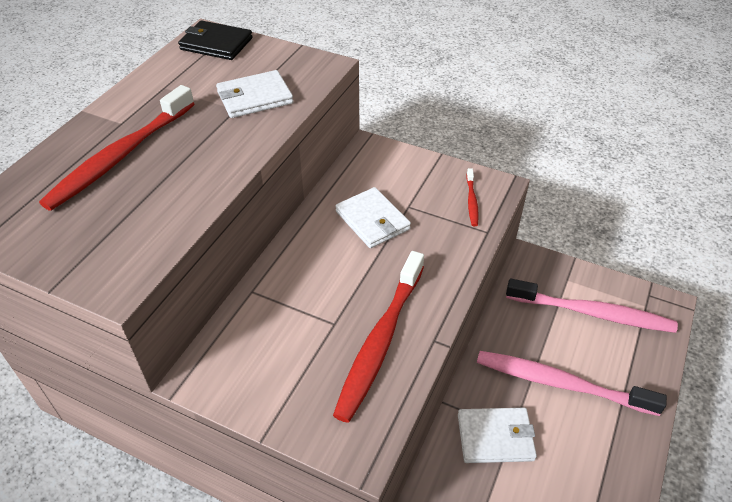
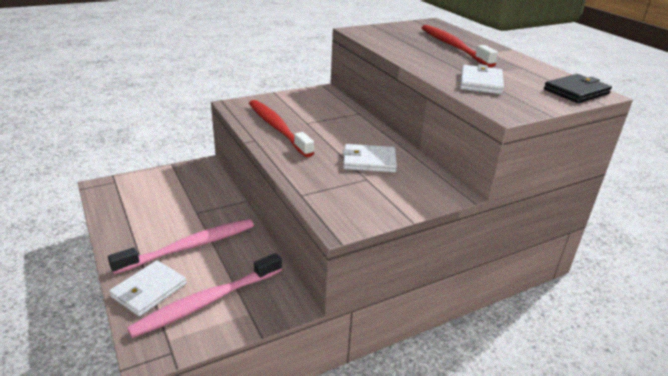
camera: 125 degrees right, 15 degrees down
white wallet [458,408,537,463] -> white wallet moved to [109,260,186,317]
red toothbrush [466,168,479,226] -> none

